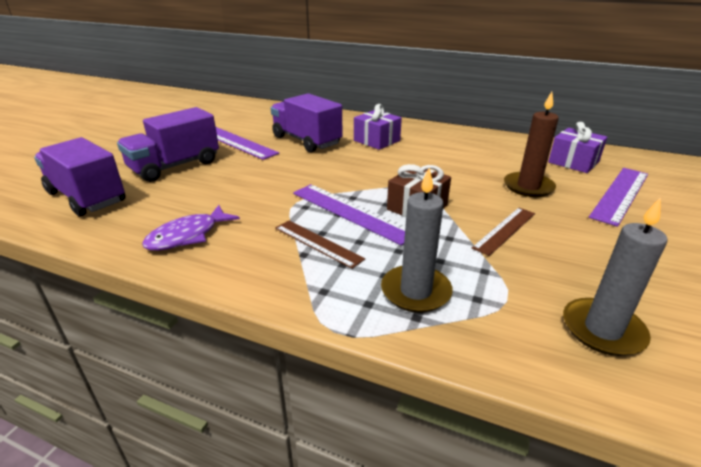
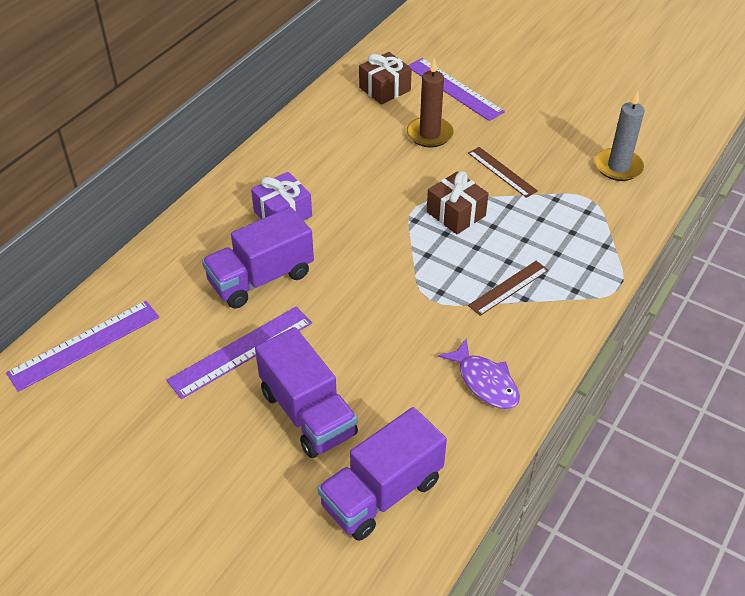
camera: 80 degrees left, 15 degrees up
purple ruler [293,184,405,246] -> purple ruler moved to [6,301,159,392]
grey candle [381,168,453,313] -> none
purple gift [548,122,607,173] -> brown gift [359,52,412,105]

